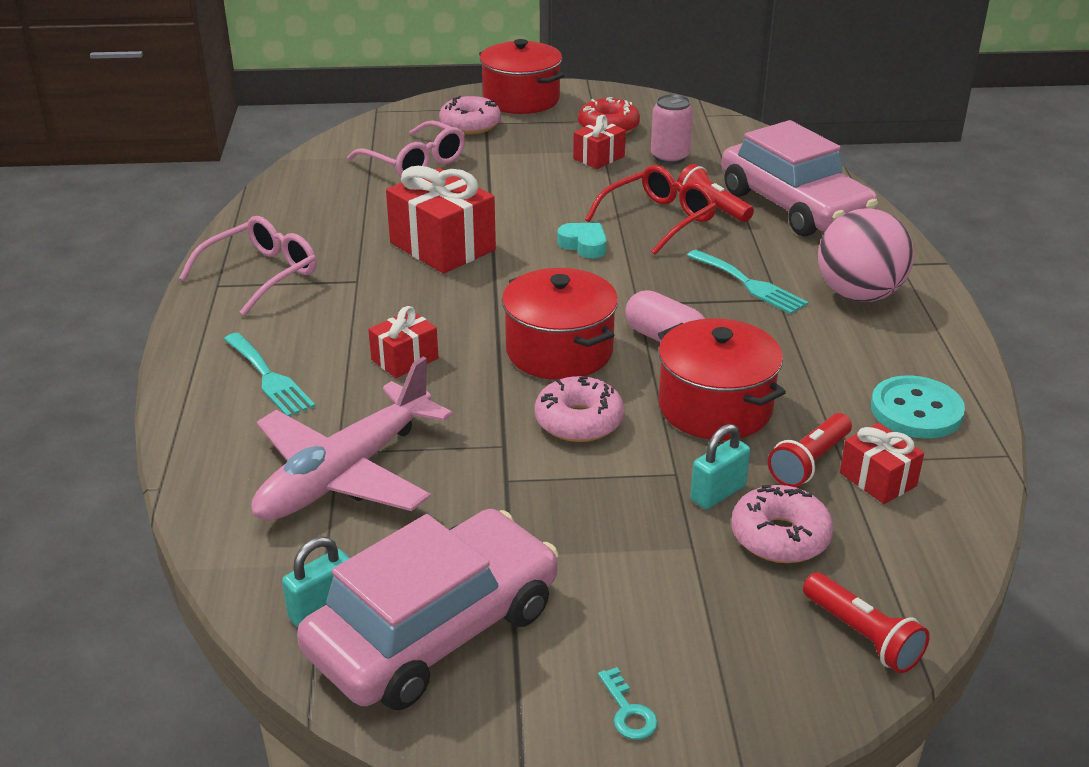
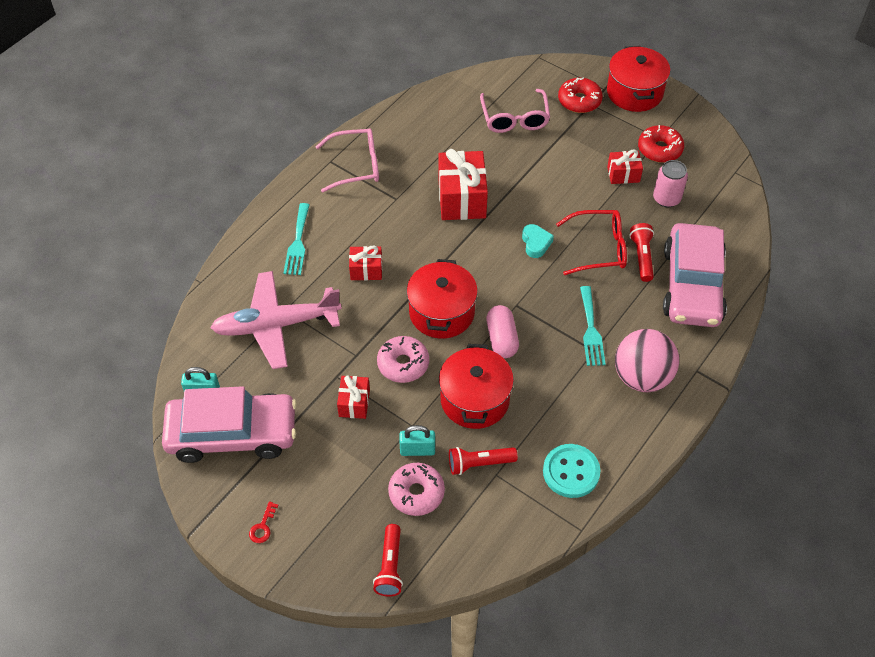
camera: 40 degrees right, 20 degrees up
pink donut [439,96,501,135] -> red donut [558,78,603,113]
turquoise key [598,667,658,740] -> red key [249,501,279,543]
red gift [840,423,924,504] -> red gift moved to [337,376,370,419]

